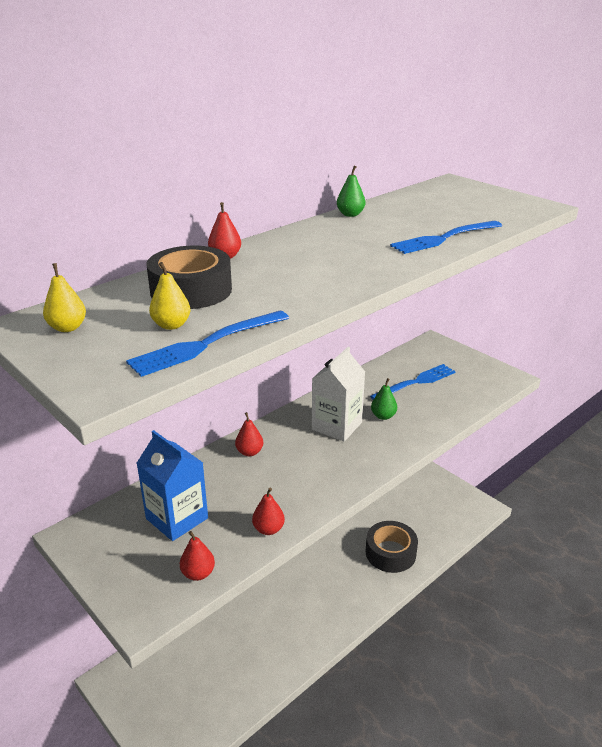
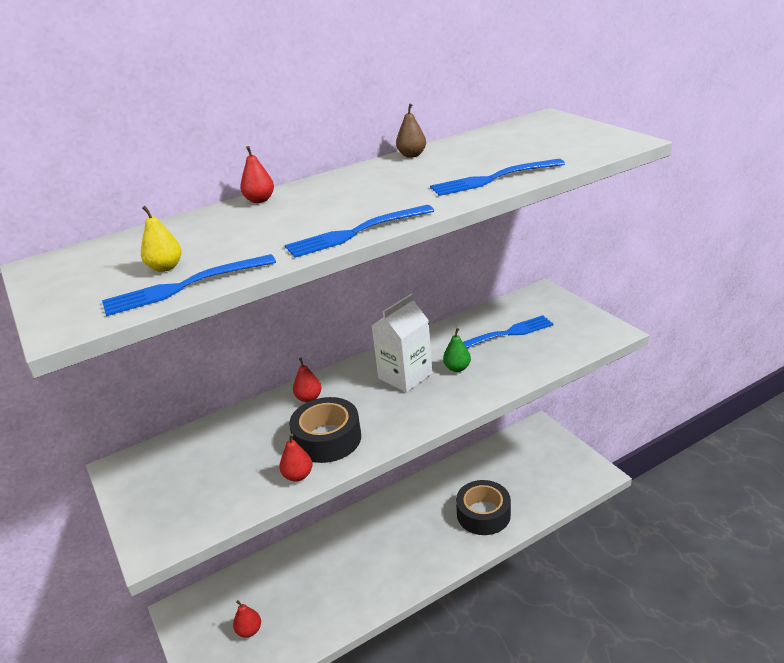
camera: 15 degrees right, 0 degrees up
yellow pear [43,263,86,332] -> none
blue carton [137,430,208,541] -> none
black tape [146,246,232,309] -> black tape moved to [289,397,361,463]
red pear [180,531,215,581] -> red pear moved to [233,600,261,638]
green pear [337,166,365,217] -> brown pear [396,104,426,158]
none -> blue fork [285,205,434,258]

